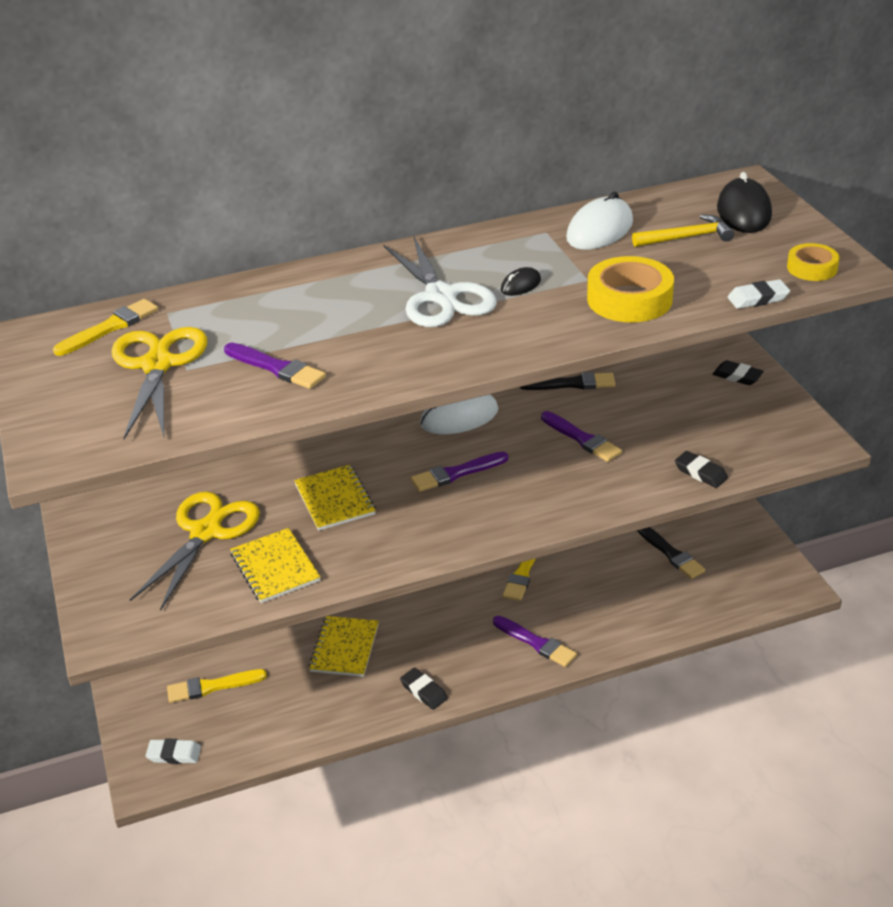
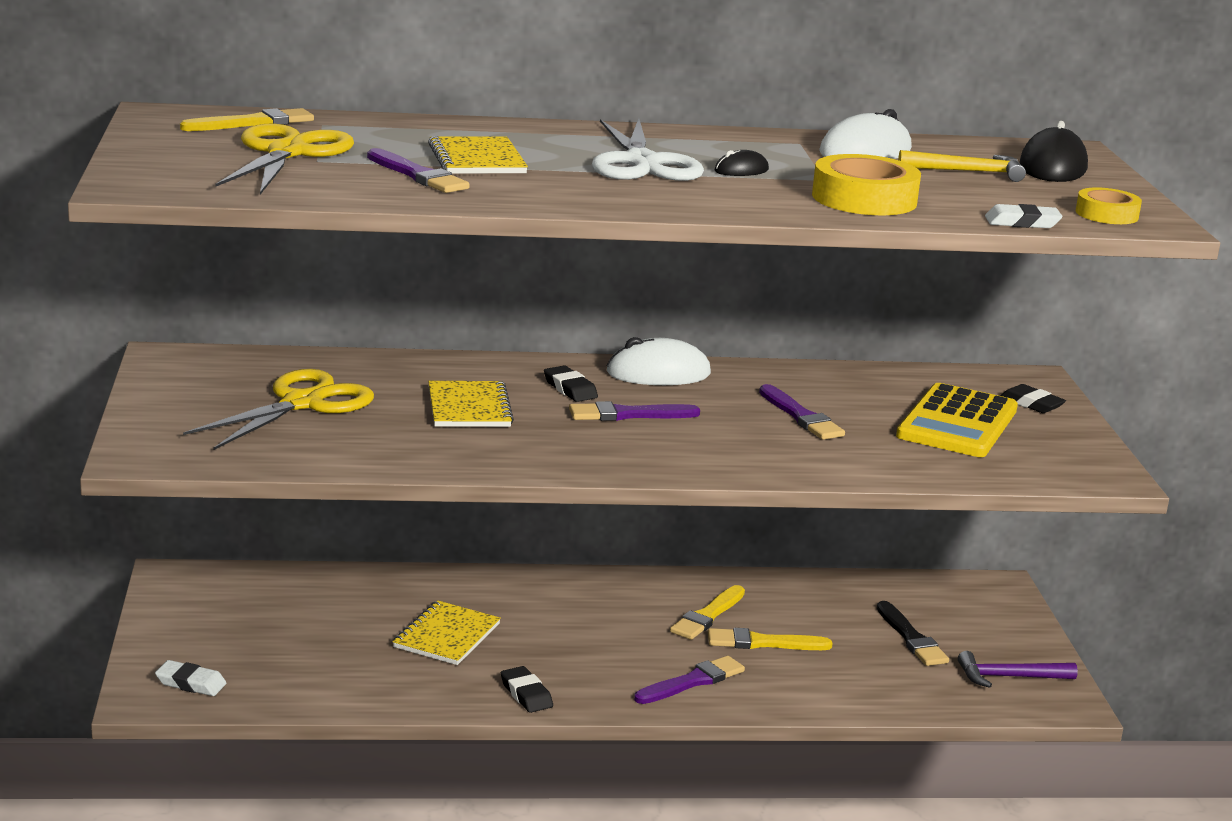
camera: 10 degrees right, 15 degrees down
yellow brush [167,669,267,703] -> yellow brush moved to [708,628,833,650]
yellow notebook [230,528,321,603] -> yellow notebook moved to [428,136,528,174]
purple brush [493,616,577,667] -> purple brush turned 90 degrees counterclockwise [634,656,745,704]
black brush [520,372,615,390] -> none
black eraser [675,451,728,488] -> black eraser moved to [544,365,598,402]
none -> yellow calculator [896,383,1018,457]
none -> purple hammer [958,651,1078,688]

